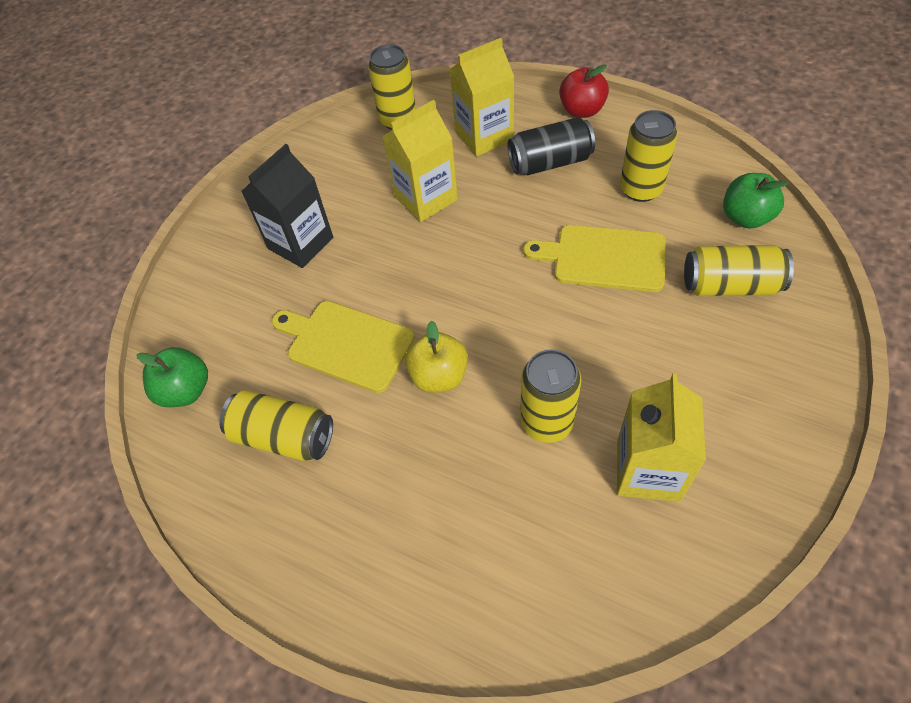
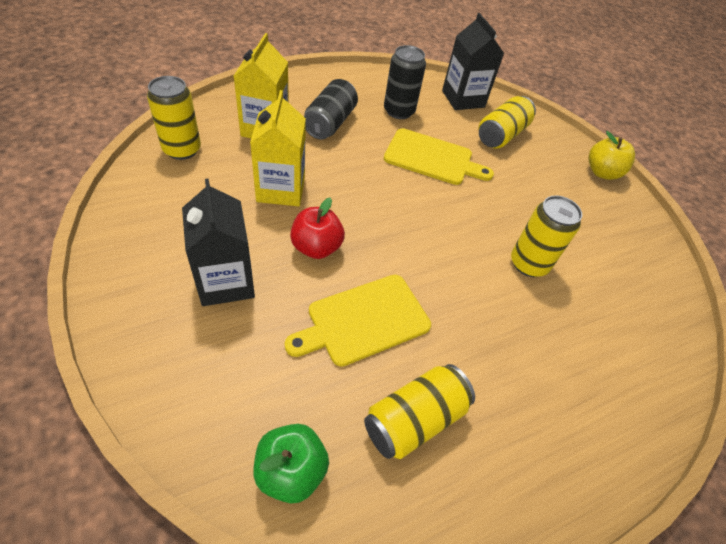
camera: 65 degrees left, 5 degrees down
yellow apple [405,321,468,393] -> yellow apple moved to [588,131,635,180]
yellow cutting board [523,225,666,292] -> yellow cutting board turned 120 degrees counterclockwise [384,128,494,185]
red apple [559,64,609,118] -> red apple moved to [290,198,345,259]
yellow carton [617,373,706,502] -> none
yellow can [620,110,678,202] -> black can [384,45,426,119]
green apple [723,173,788,229] -> black carton [442,13,504,110]

